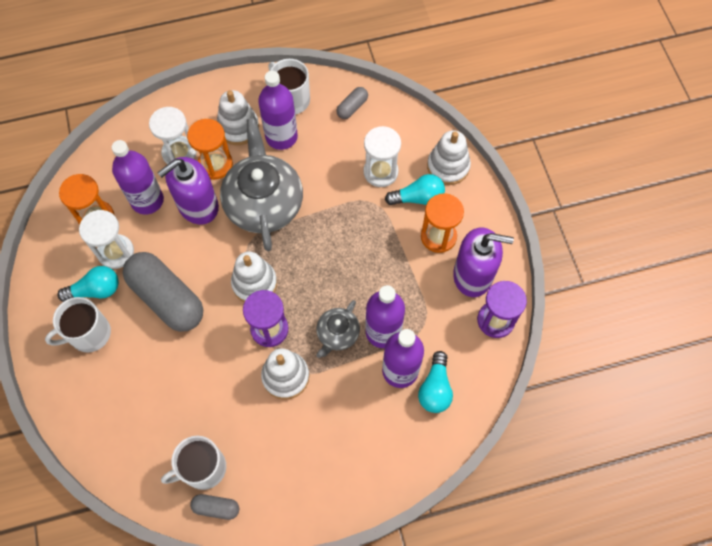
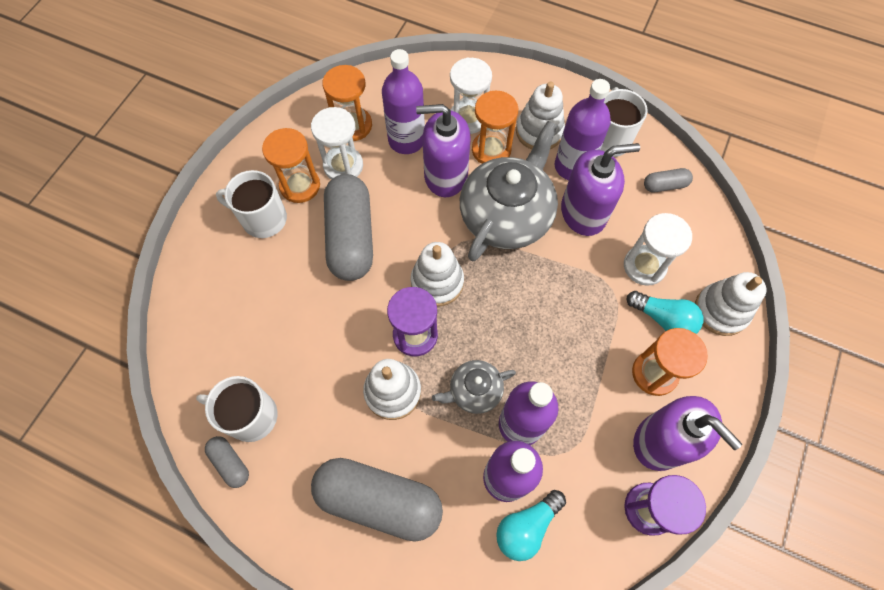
camera: 40 degrees right, 0 degrees up
turquoise light bulb [57,266,119,302] -> orange hourglass [262,128,320,203]
none -> grey capsule [311,458,443,542]
none -> purple soap dispenser [561,143,640,236]

